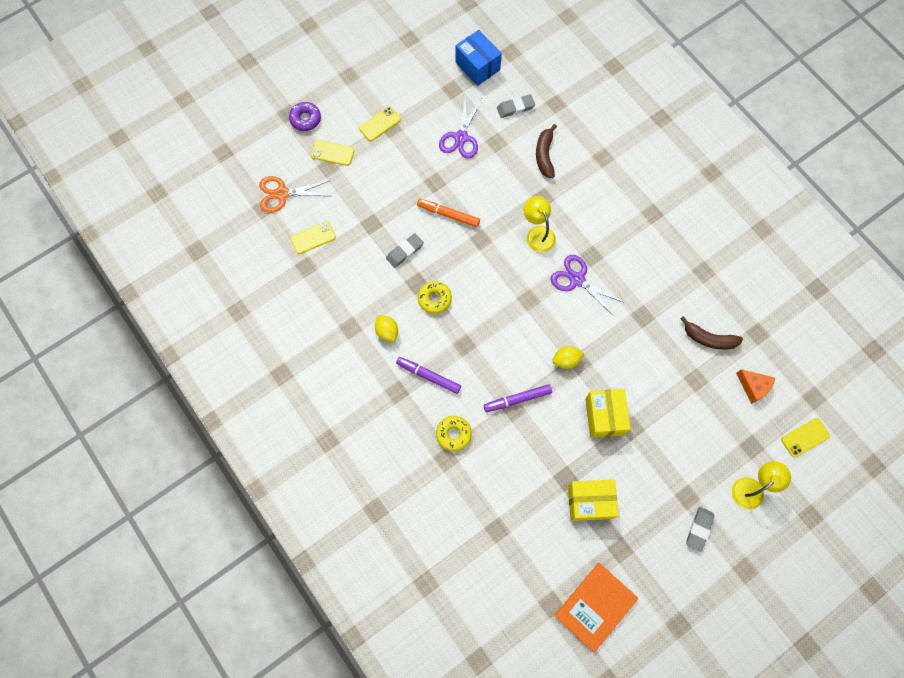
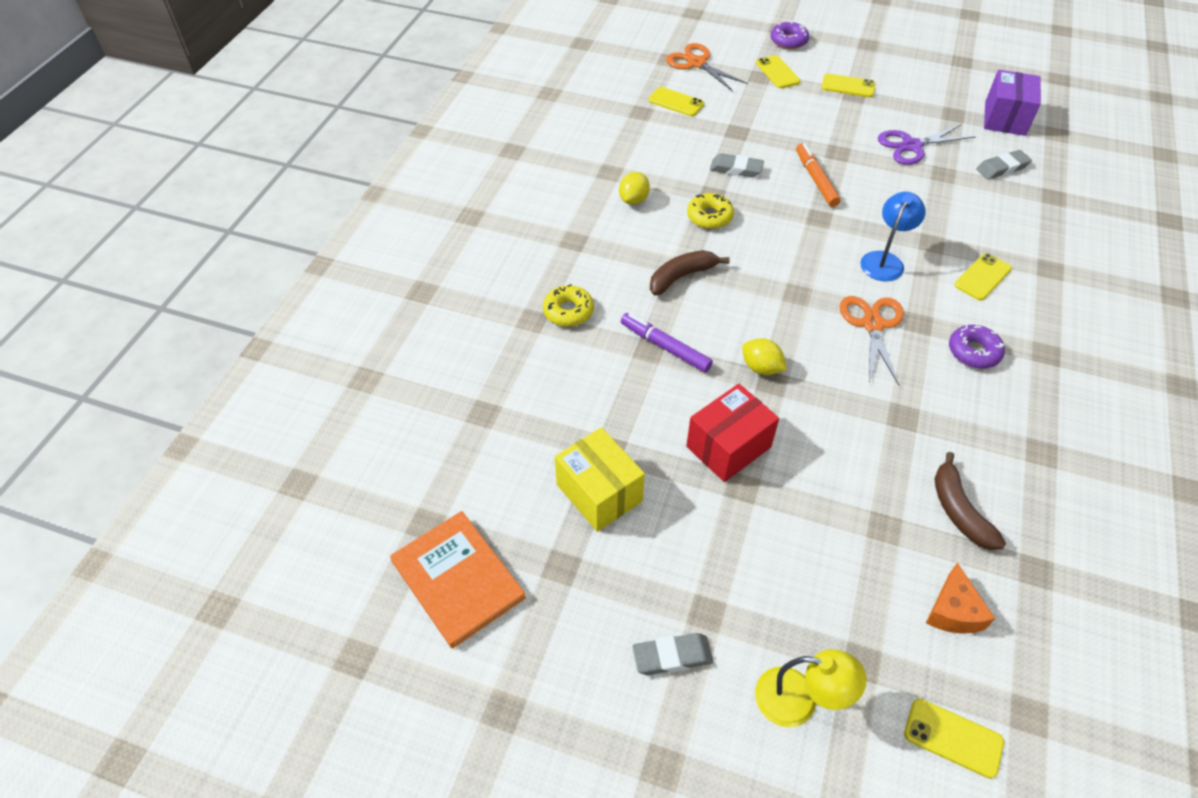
camera: 55 degrees right, 20 degrees down
purple marker [396,357,461,394] -> none
blue box [455,30,502,86] -> purple box [984,70,1041,136]
grey eraser [497,94,535,118] -> grey eraser turned 60 degrees counterclockwise [976,150,1032,180]
yellow lamp [524,196,556,252] -> blue lamp [861,192,926,281]
brown banana [536,124,557,178] -> brown banana moved to [650,250,730,296]
purple scissors [550,255,623,316] -> orange scissors [840,296,904,385]
orange book [554,563,638,652] -> orange book turned 45 degrees clockwise [390,511,526,648]
yellow box [585,389,630,438] -> red box [686,384,779,482]
none -> purple donut [949,325,1005,369]
none -> yellow phone [954,253,1012,300]

